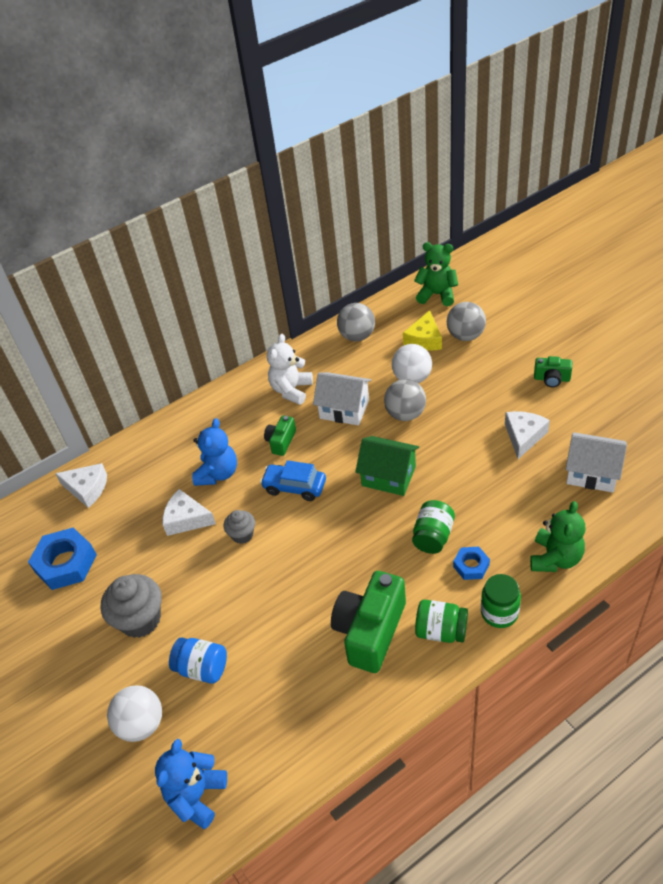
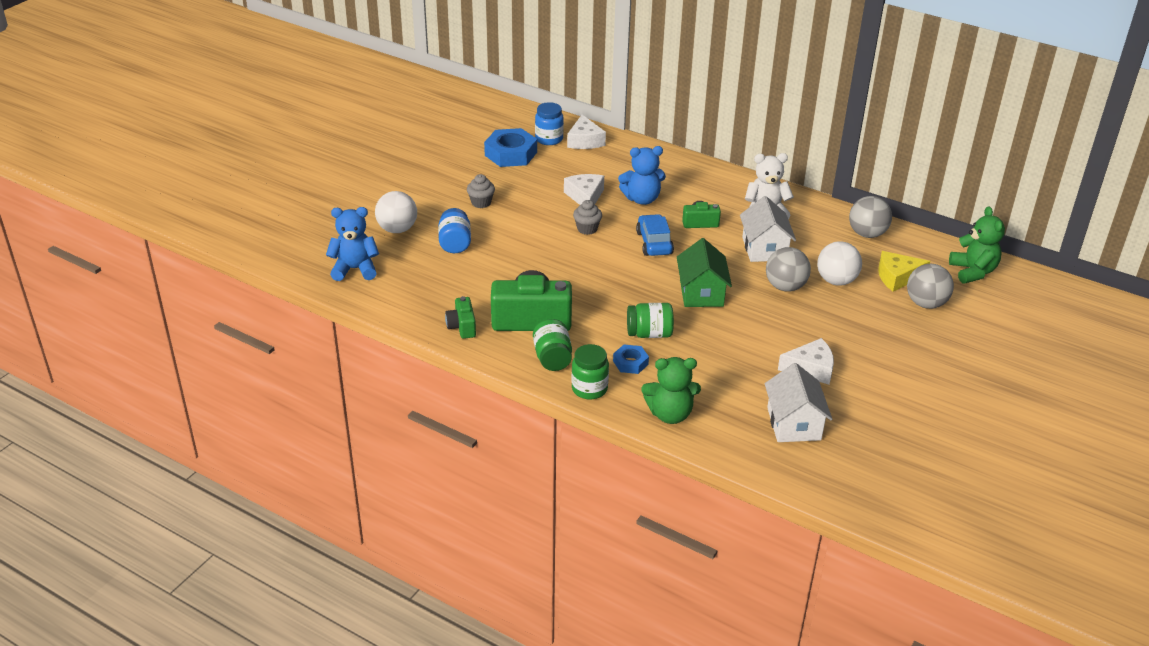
camera: 60 degrees right, 10 degrees down
grey cupcake [101,574,162,638] -> grey cupcake [467,174,495,208], size x0.56
green camera [534,356,572,387] -> green camera moved to [445,296,476,339]
none -> blue jar [535,102,564,145]

